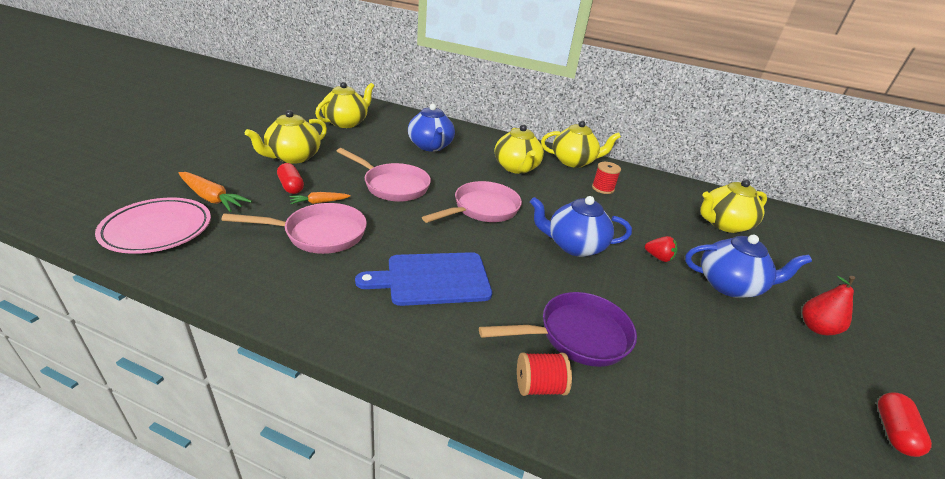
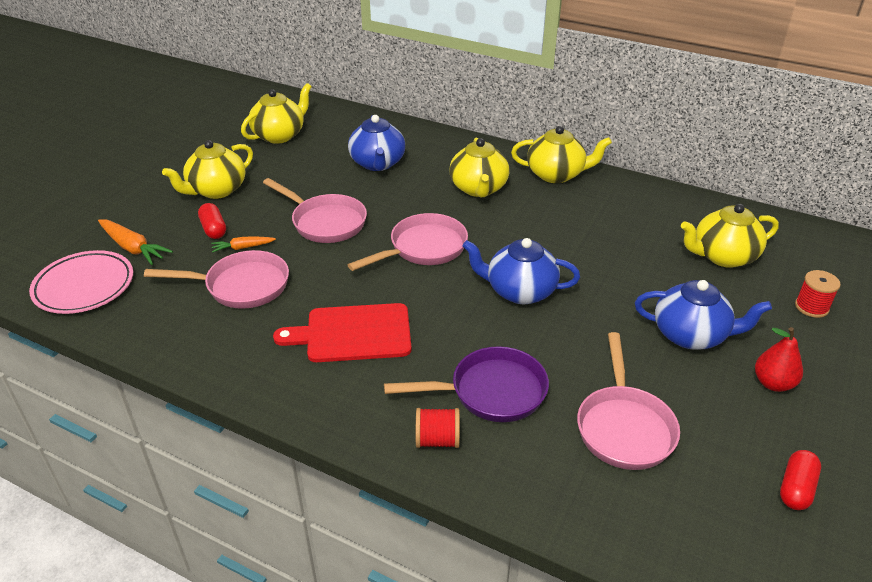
camera: 10 degrees right, 5 degrees up
blue cutting board [355,252,492,306] -> red cutting board [273,303,411,362]
red spool [592,162,621,194] -> red spool moved to [795,270,841,318]
red strawberry [645,236,677,262] -> none
none -> pink pan [577,332,680,470]

